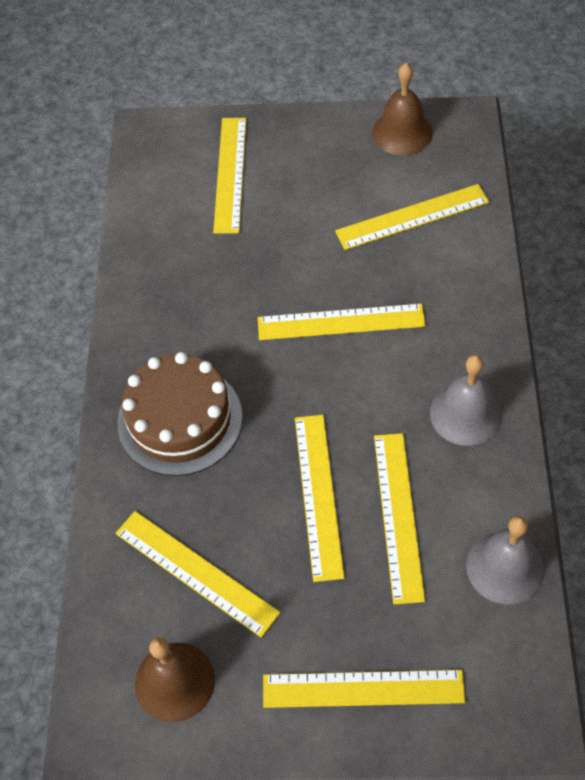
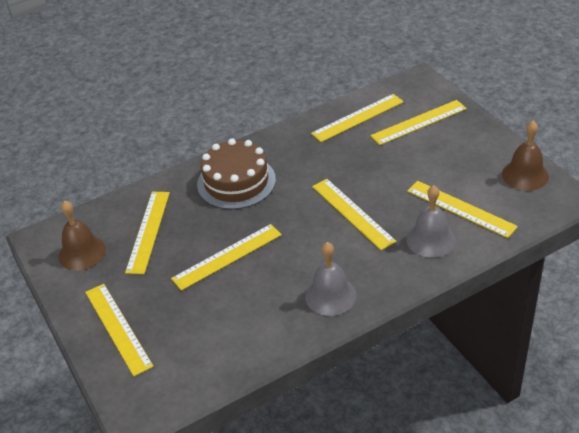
camera: 60 degrees right, 15 degrees down
yellow ruler [374,433,425,604] -> yellow ruler moved to [311,94,404,142]
grey bell [466,516,544,605] -> grey bell moved to [406,185,456,258]

